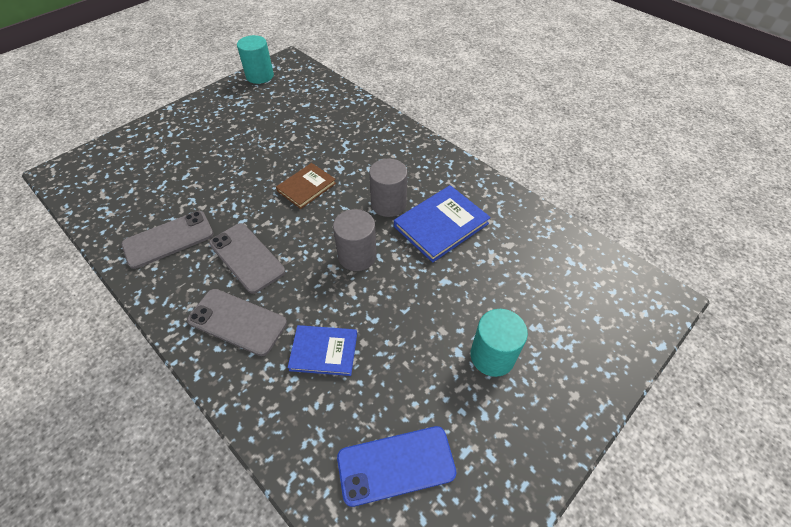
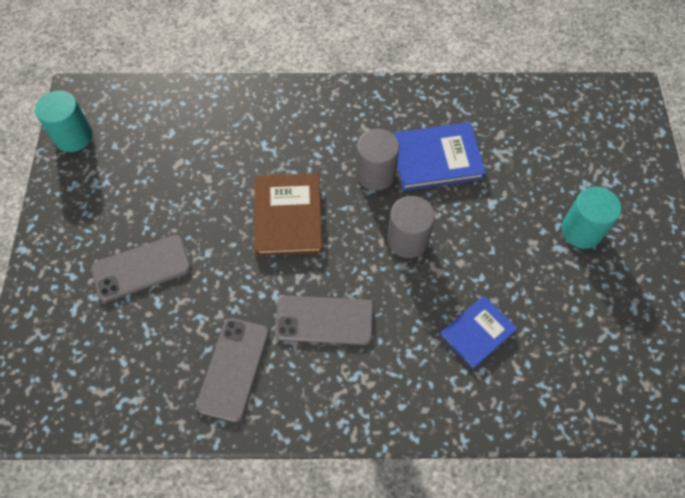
camera: 45 degrees left, 10 degrees up
grey phone [187,289,287,356] -> grey phone moved to [91,235,191,302]
brown book [276,163,336,209] -> brown book [254,173,323,256], size x1.51
blue phone [337,426,457,507] -> none
blue book [394,185,491,263] -> blue book turned 75 degrees clockwise [392,122,486,191]

